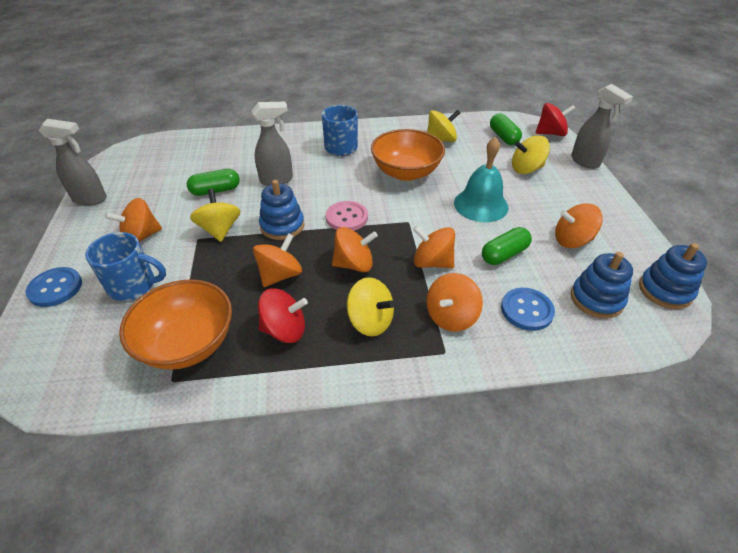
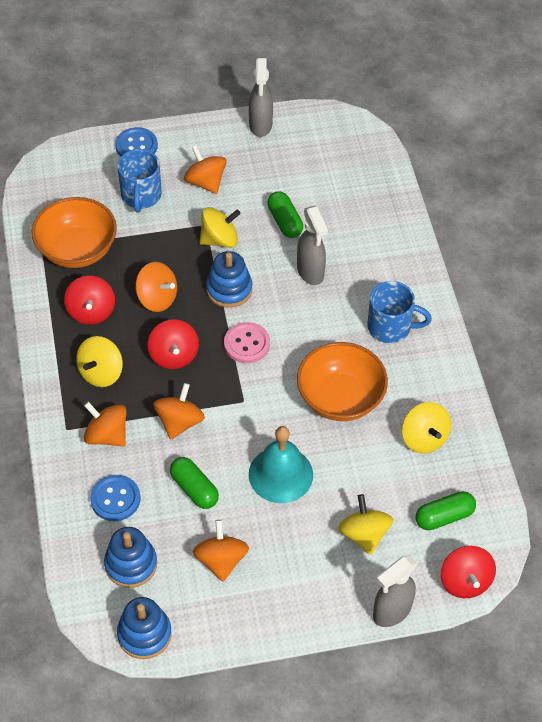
camera: 85 degrees right, 10 degrees up
orange spinning top [332,227,378,272] -> red spinning top [147,319,199,369]

